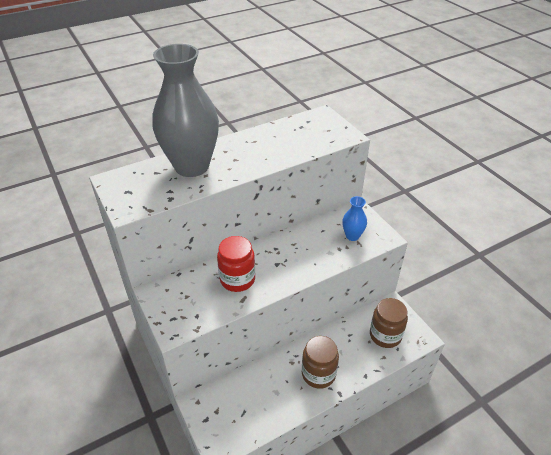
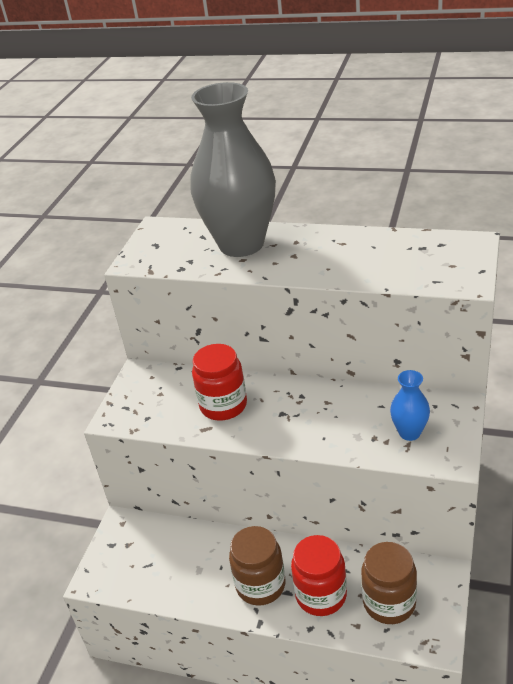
camera: 50 degrees right, 5 degrees down
none -> red jar [291,535,347,616]

